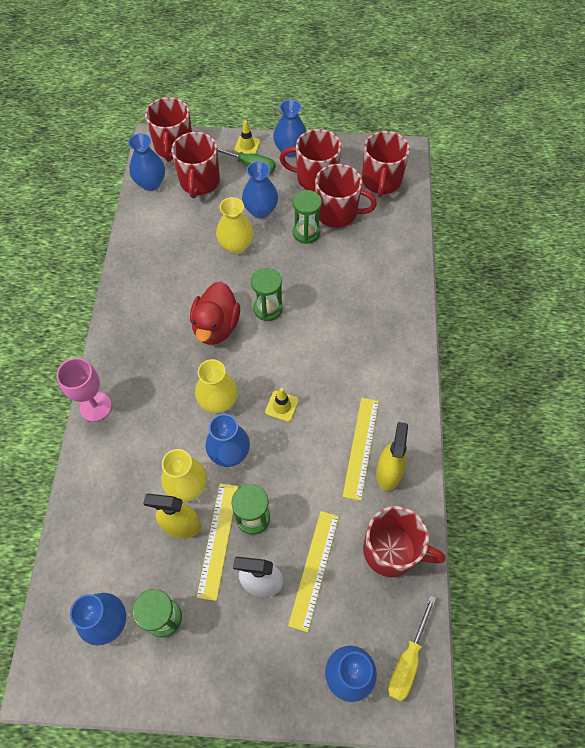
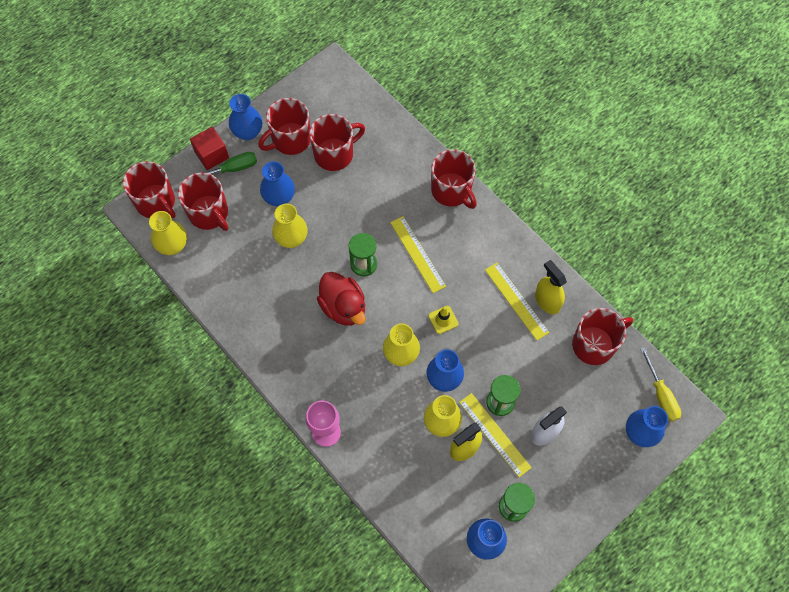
camera: 45 degrees left, 5 degrees up
blue vase [128,133,165,191] -> yellow vase [149,211,187,255]
yellow traffic cone [234,120,260,154] -> red cube [190,127,229,170]
yellow ruler [288,511,339,632] -> yellow ruler moved to [390,216,446,293]
green hourglass [293,190,322,244] -> none
red mug [362,131,410,197] -> red mug moved to [431,149,477,209]

